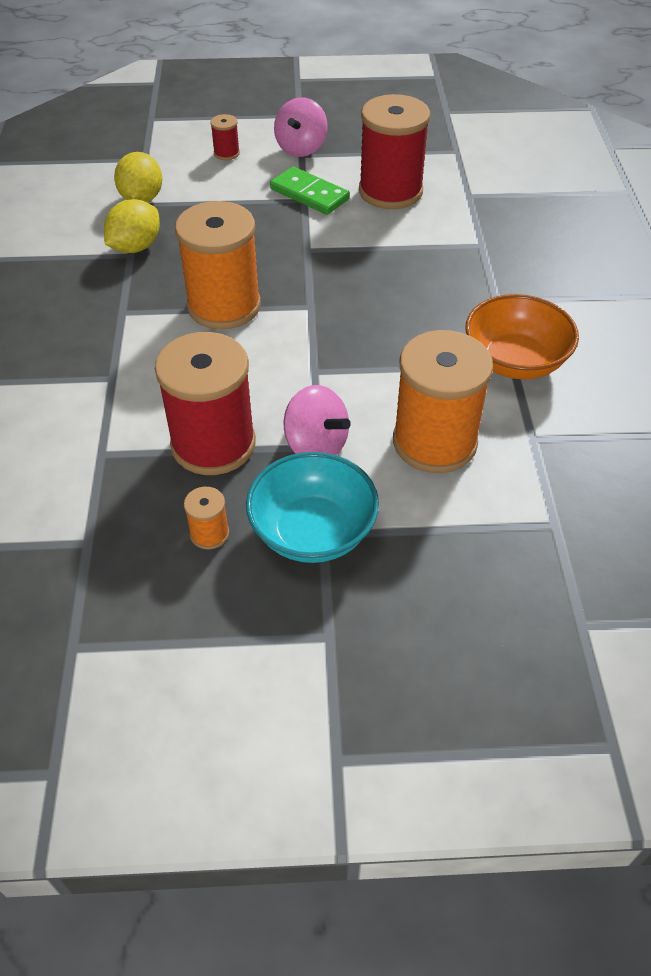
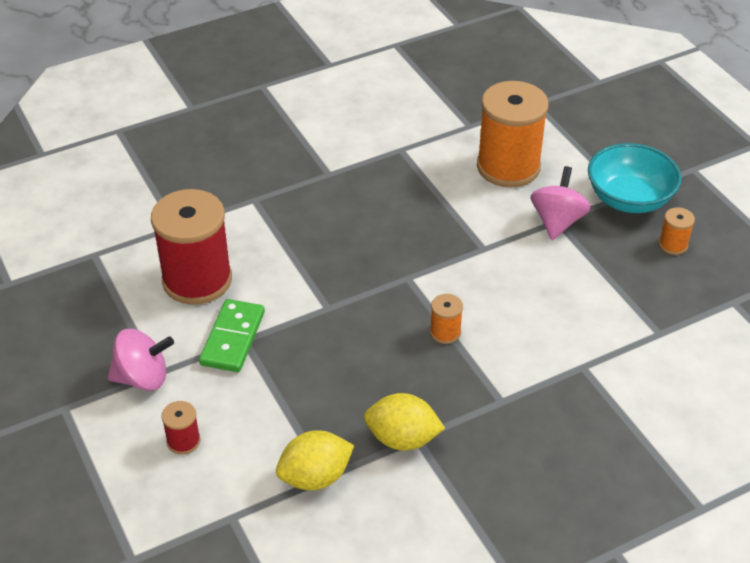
camera: 115 degrees left, 5 degrees down
red spool [155,332,256,475] -> none
orange spool [175,201,261,330] -> orange spool [430,294,463,344], size x0.43
orange bowl [465,294,579,379] -> none

